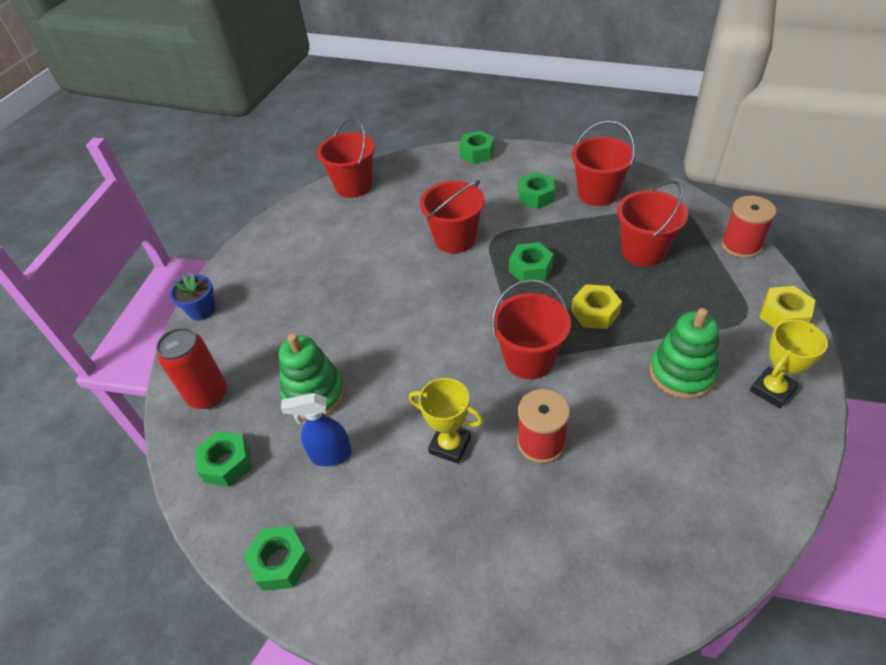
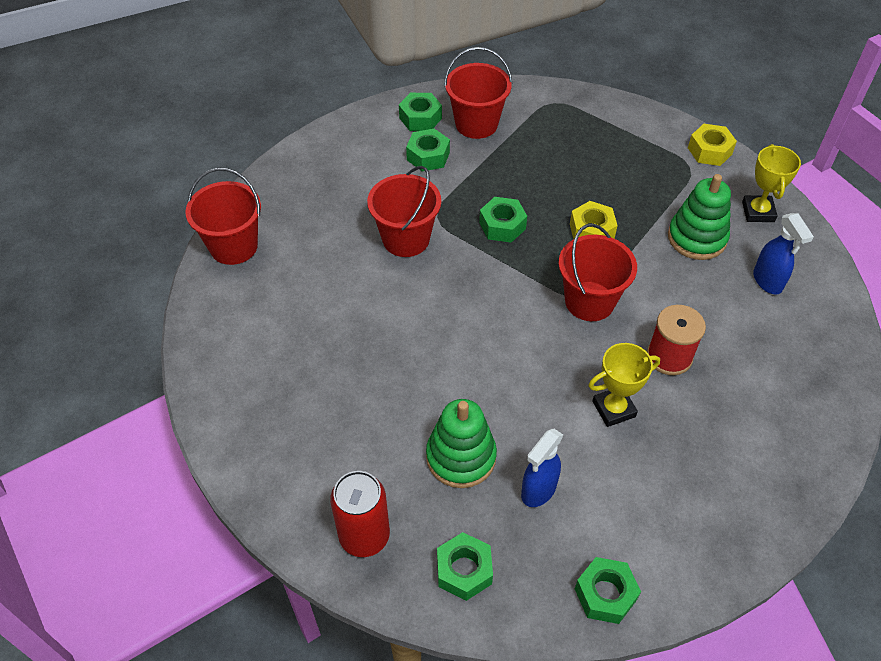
camera: 50 degrees left, 5 degrees up
blue flower pot [170,273,215,321] -> none
green nut [459,131,494,164] -> green nut moved to [399,93,442,131]
red bucket [617,180,688,267] -> none
red spool [721,196,777,258] -> none
none -> blue spray bottle [753,213,814,294]

